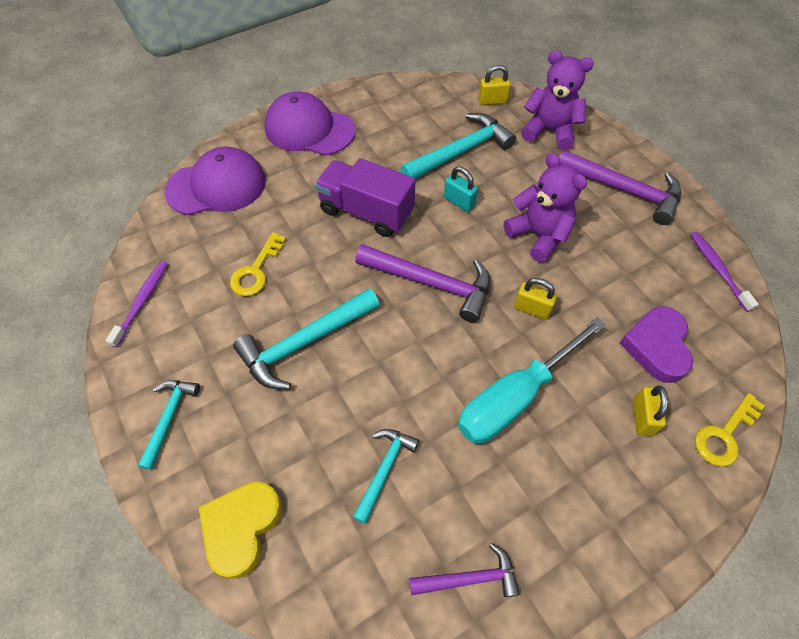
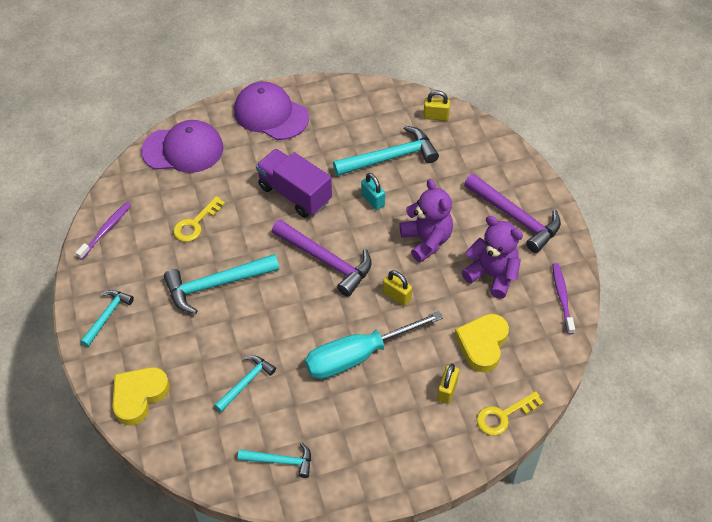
camera: 15 degrees right, 5 degrees down
purple hammer [409,543,520,597] -> turquoise hammer [238,442,311,478]
purple teddy bear [521,50,594,150] -> purple teddy bear moved to [462,216,523,299]
purple heart [619,306,693,383] -> yellow heart [455,314,509,372]

